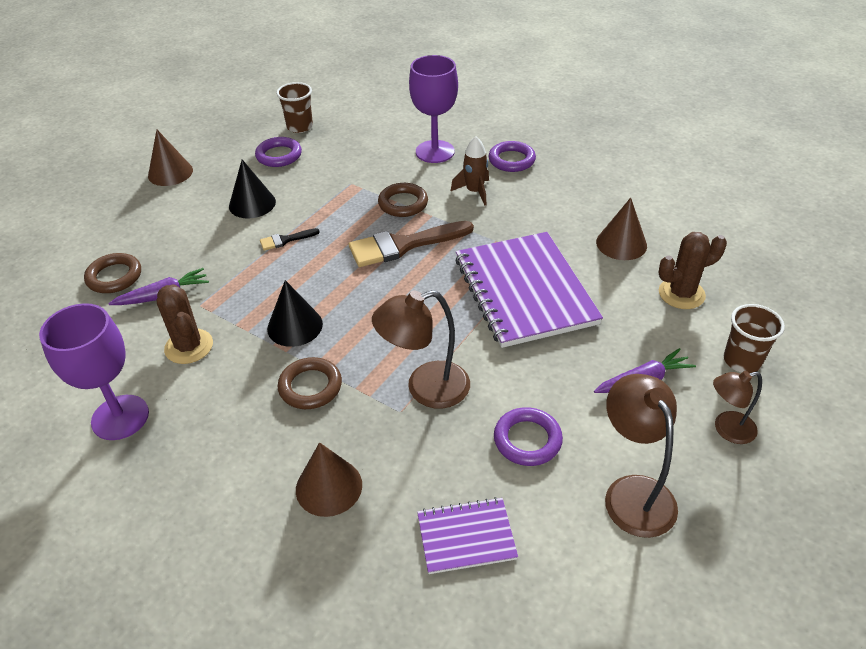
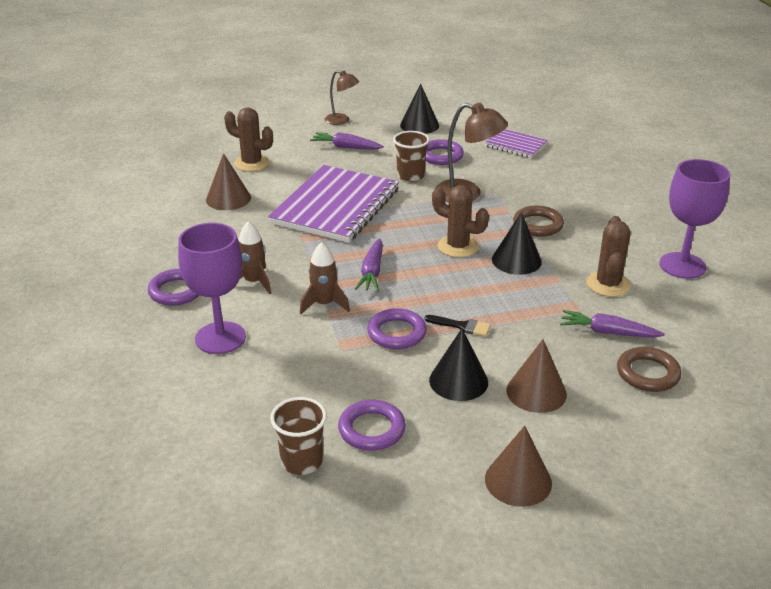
camera: 140 degrees left, 10 degrees down
brown cone [296,442,362,517] -> brown cone moved to [506,339,567,413]
brown brush [349,221,474,267] -> purple carrot [355,238,383,292]
brown ring [378,183,428,217] -> brown rocket [300,242,350,314]
brown lamp [605,374,678,538] -> black cone [400,84,439,134]
brown cup [724,304,785,373] -> brown cup moved to [393,131,430,182]
none -> purple ring [367,308,427,349]
none -> brown cactus [432,185,489,258]

